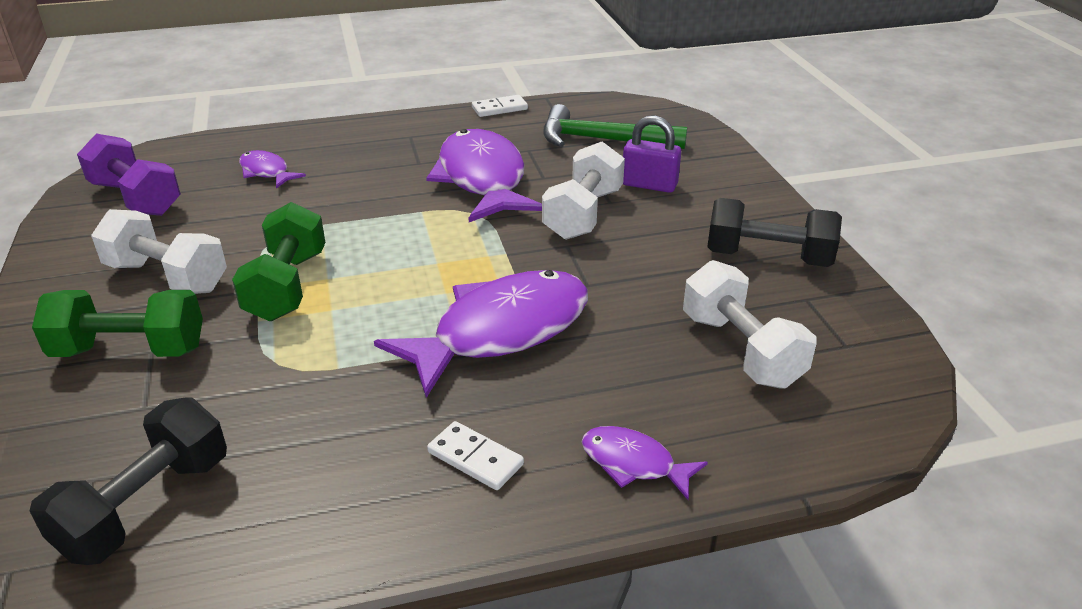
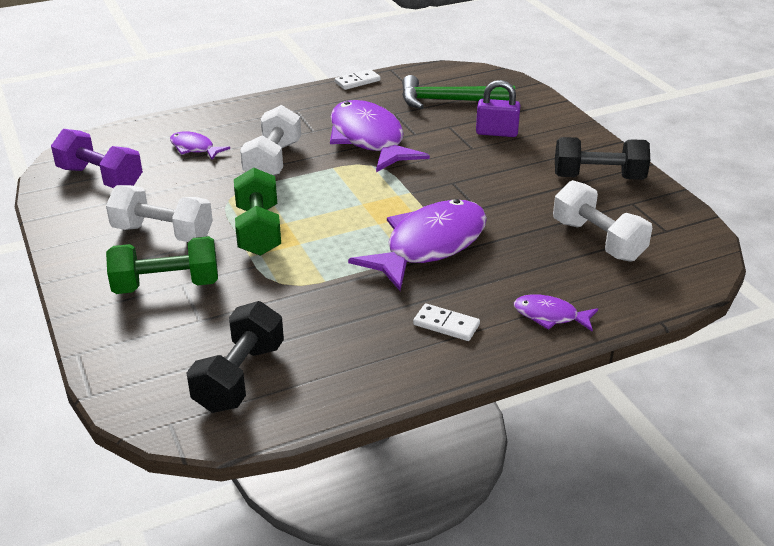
camera: 10 degrees left, 0 degrees up
white dumbbell [542,142,625,240] -> white dumbbell moved to [240,105,301,176]

